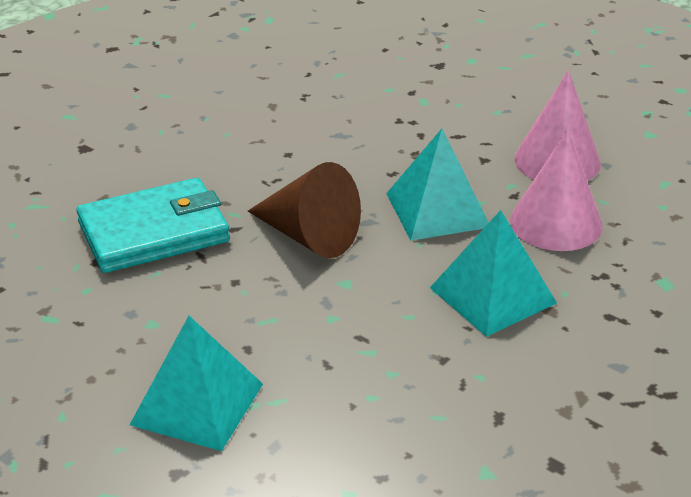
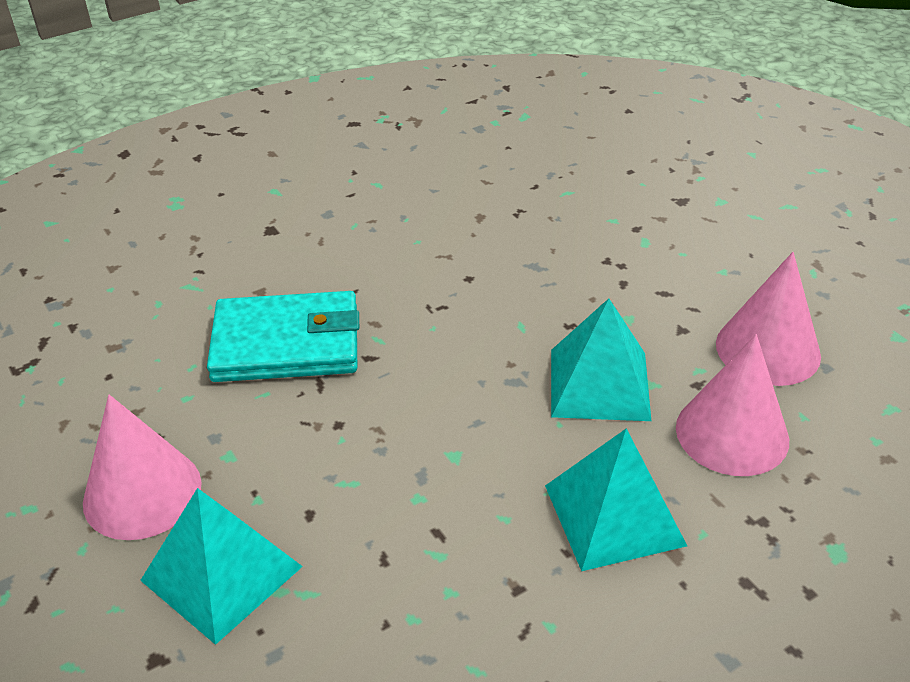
camera: 20 degrees right, 5 degrees up
brown cone [248,162,361,258] -> none
none -> pink cone [83,394,202,540]

